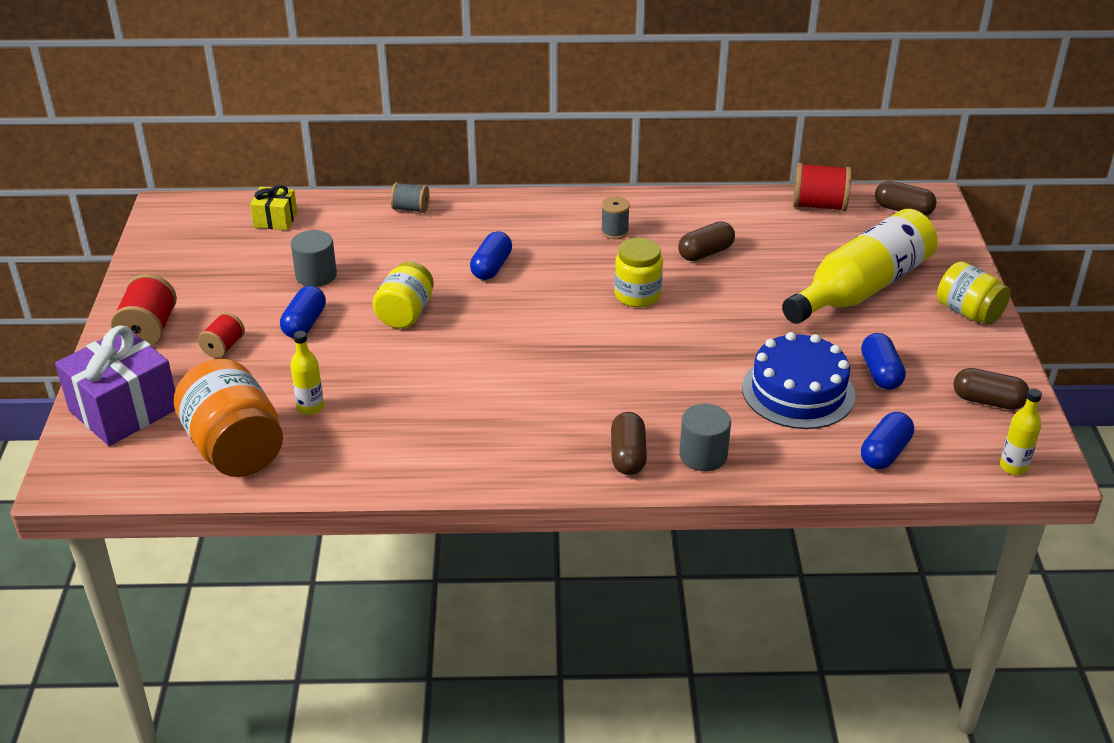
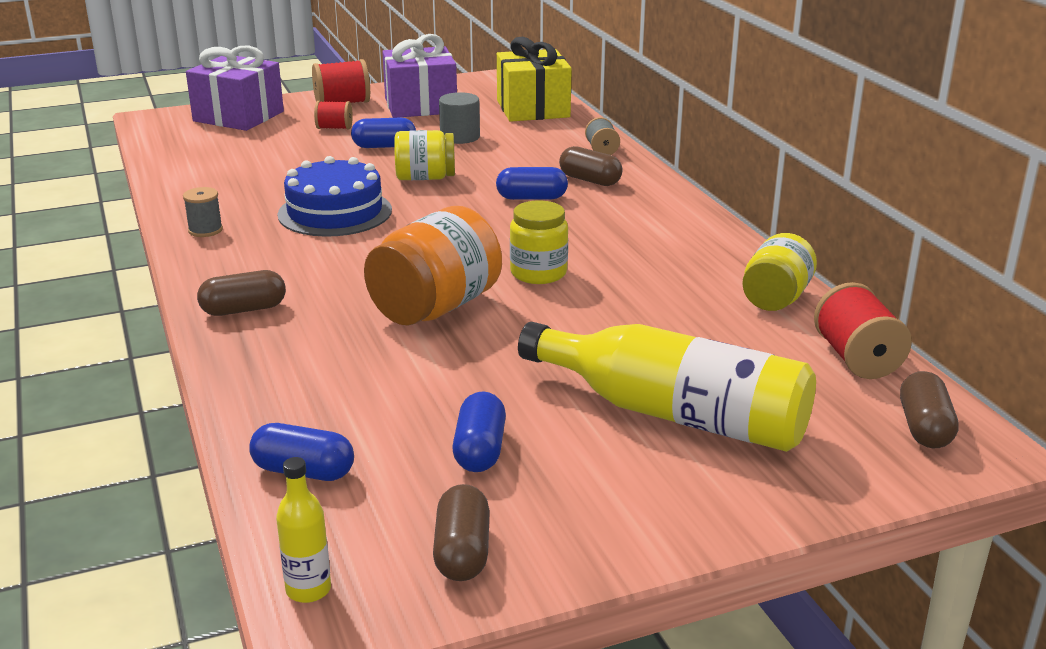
camera: 70 degrees right, 10 degrees down
orange jar [174,359,283,477] -> orange jar moved to [364,206,502,325]
yellow gift [250,185,297,230] -> yellow gift [497,37,572,122], size x1.91
yellow bottle [290,331,324,415] -> none
grey spool [601,196,630,239] -> grey spool moved to [183,187,223,237]
brown capsule [678,221,735,261] -> brown capsule moved to [559,146,623,186]
grey cylinder [679,404,731,471] -> none
blue cake [742,332,855,429] -> blue cake moved to [277,156,392,237]
blue capsule [861,333,906,390] -> blue capsule turned 60 degrees counterclockwise [453,391,506,472]
yellow jar [937,261,1011,325] -> yellow jar moved to [742,233,817,311]
none -> purple gift [382,34,457,118]

